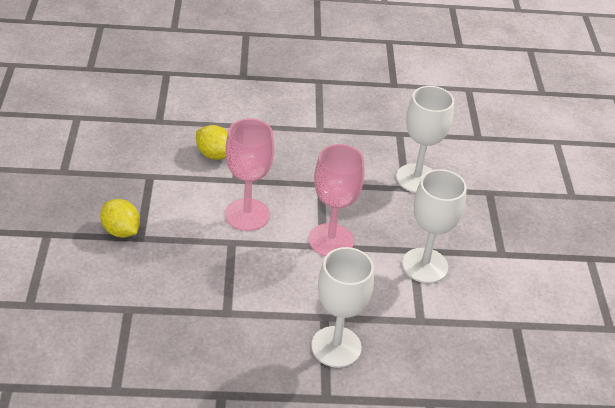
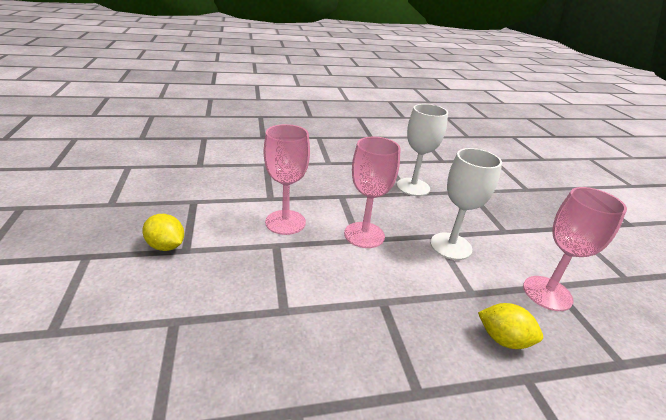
camera: 10 degrees left, 10 degrees down
yellow lemon [196,125,228,160] -> yellow lemon moved to [478,303,543,349]
white goblet [311,247,374,368] -> none
none -> pink goblet [523,187,627,311]

